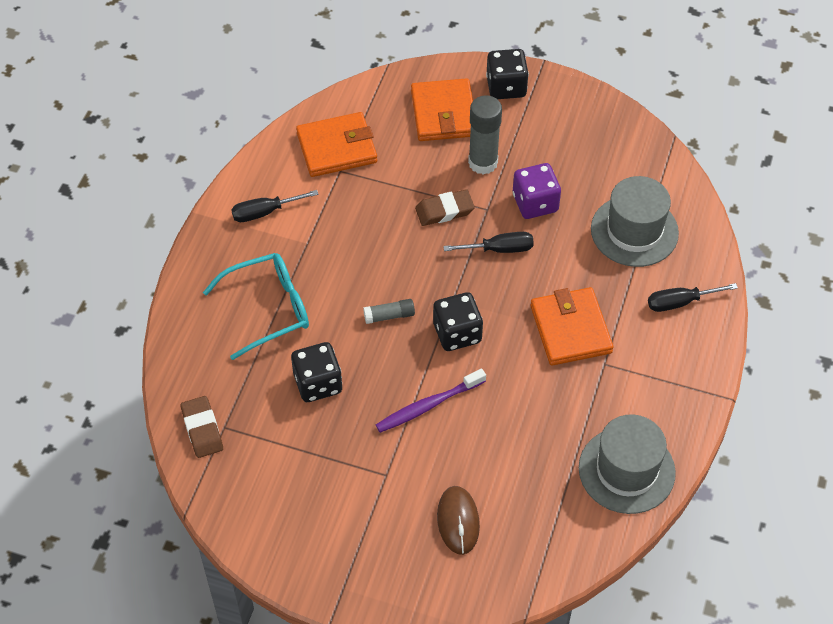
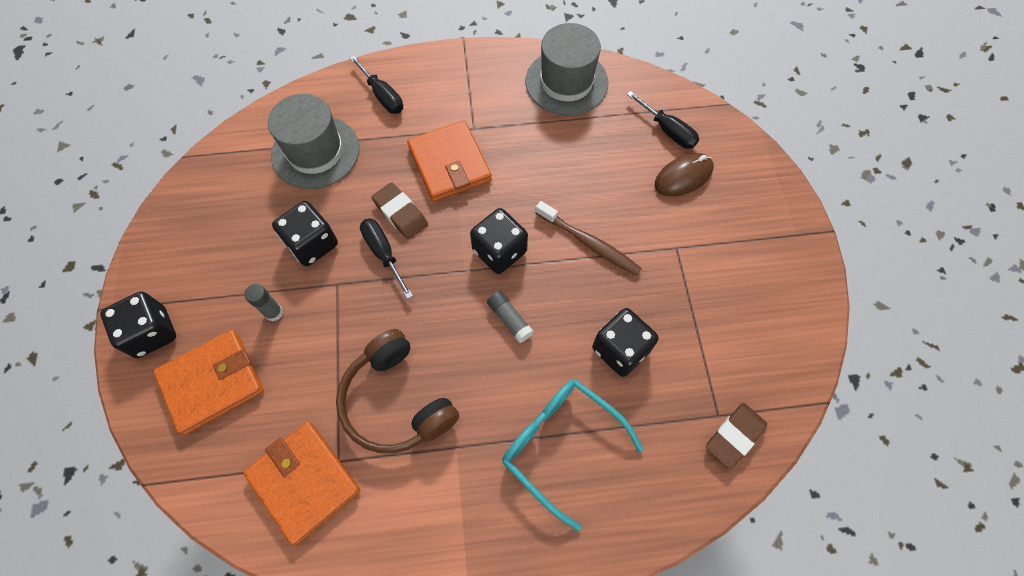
camera: 115 degrees left, 10 degrees up
black screwdriver [231,190,319,222] -> black screwdriver moved to [627,91,699,149]
purple toothbrush [376,369,486,433] -> brown toothbrush [535,201,642,276]
brown eraser [415,189,475,226] -> brown eraser moved to [371,182,428,240]
grey glue stick [468,95,502,175] -> grey glue stick [244,284,283,321], size x0.53
purple dice [513,163,561,219] -> black dice [272,201,338,266]
orange wallet [531,287,614,366] -> orange wallet turned 75 degrees counterclockwise [407,120,492,202]
none -> brown headphones [336,329,459,453]

